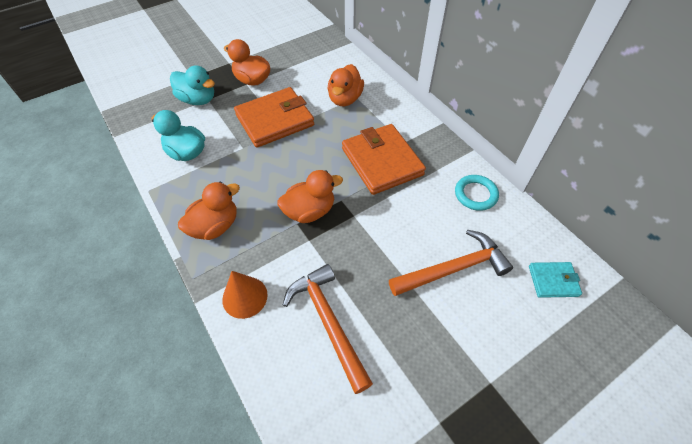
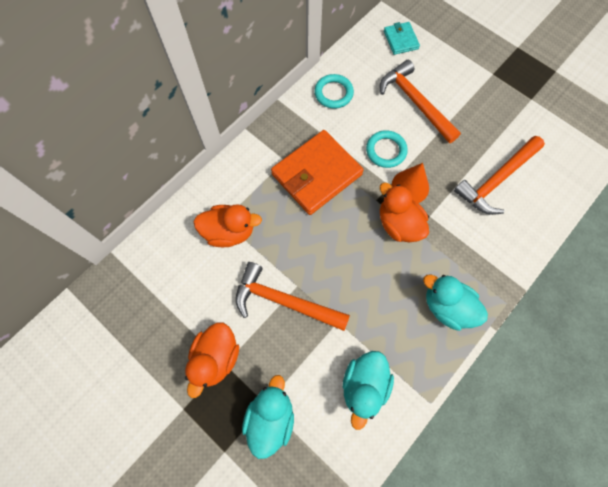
camera: 105 degrees left, 15 degrees up
orange duck [178,182,240,240] -> turquoise duck [423,275,488,331]
orange cone [222,271,268,319] -> orange cone moved to [392,163,429,203]
orange wallet [234,87,314,148] -> orange hammer [236,262,350,331]
none -> turquoise ring [366,130,408,168]

